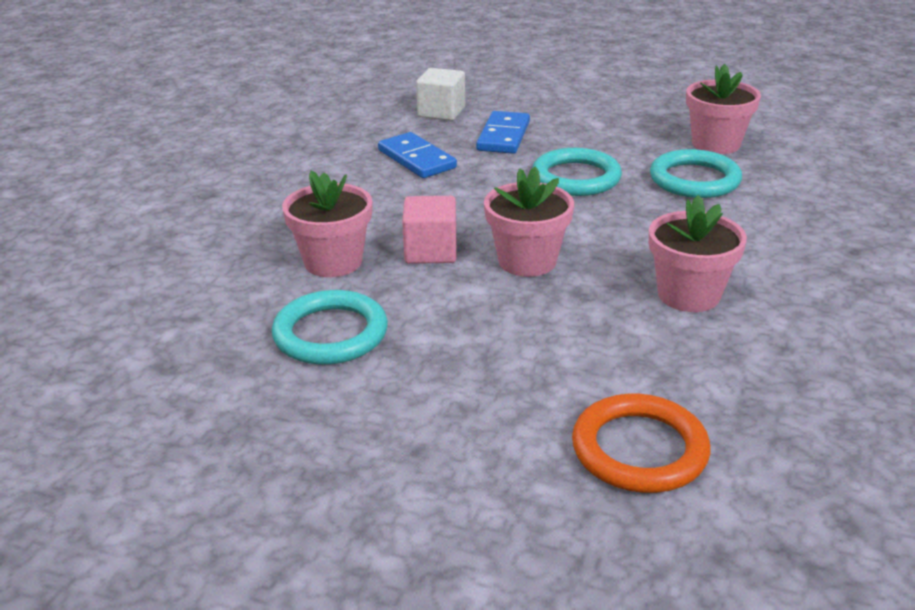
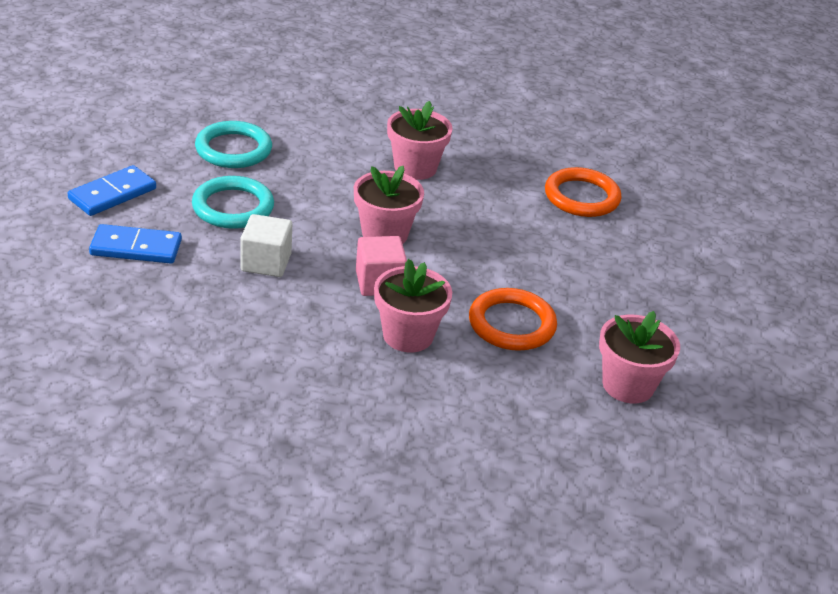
camera: 105 degrees left, 5 degrees up
turquoise ring [272,290,388,365] -> orange ring [469,288,557,351]
blue domino [378,132,457,178] -> blue domino moved to [68,165,156,216]
white cube [416,68,465,121] -> white cube moved to [241,214,292,277]
pink flower pot [686,64,761,154] -> pink flower pot moved to [599,311,680,404]

